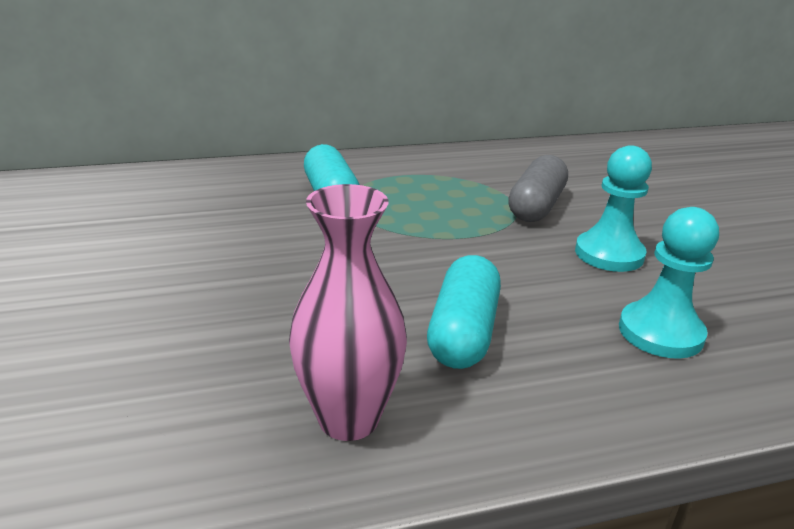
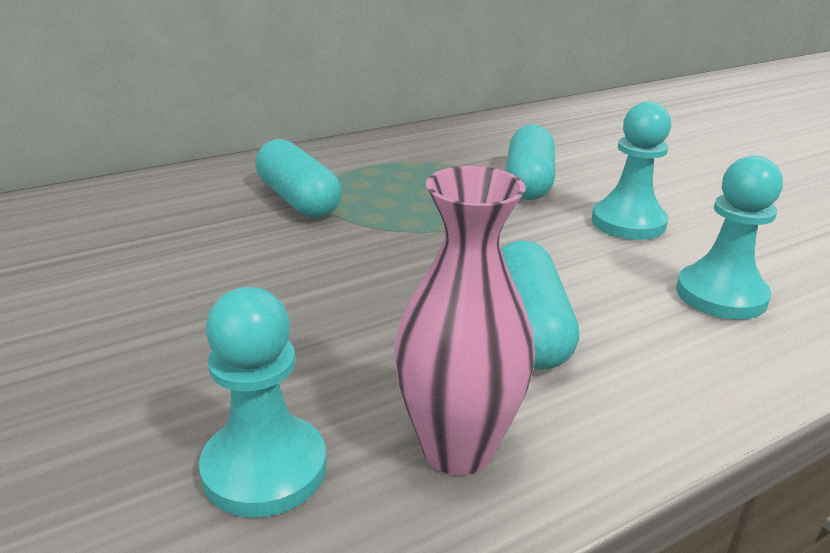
camera: 15 degrees left, 0 degrees up
grey capsule [508,155,568,222] -> turquoise capsule [506,124,555,200]
none -> turquoise pawn [199,287,326,518]

